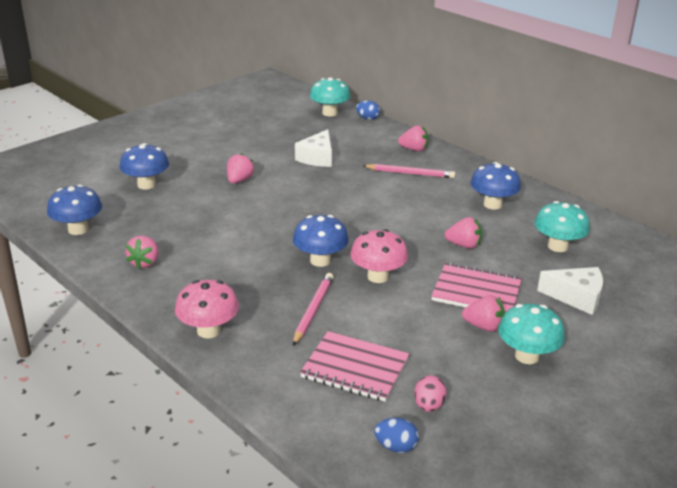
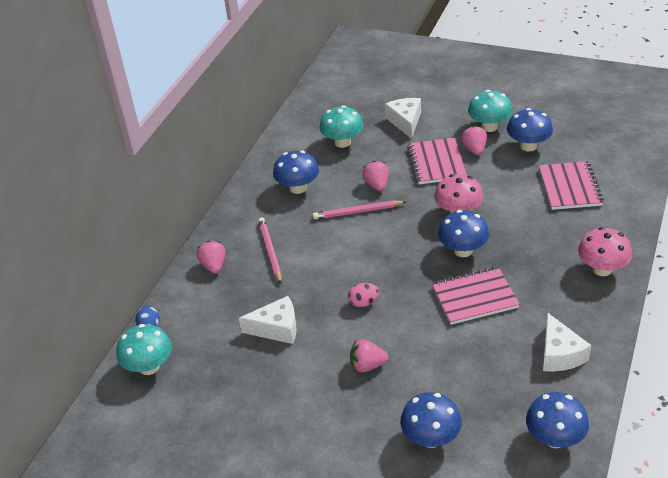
camera: 110 degrees left, 10 degrees up
pink strawberry [125,236,158,270] -> white cheese [543,312,591,372]
pink pencil [293,273,334,346] -> pink pencil moved to [312,201,406,220]
blue egg [374,418,419,453] -> none
pink egg [414,376,446,412] -> pink egg moved to [348,283,380,307]
none -> pink notebook [432,267,520,325]
none -> blue mushroom [507,108,553,152]

